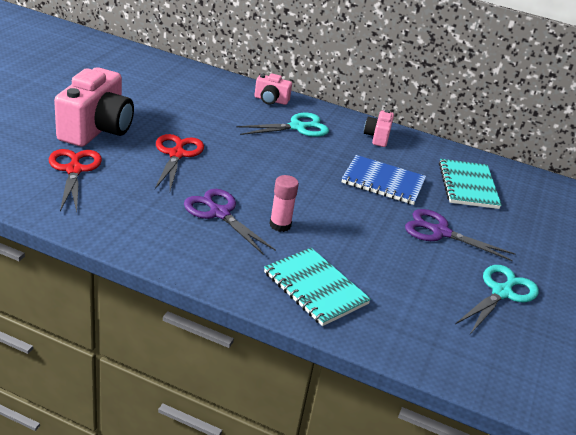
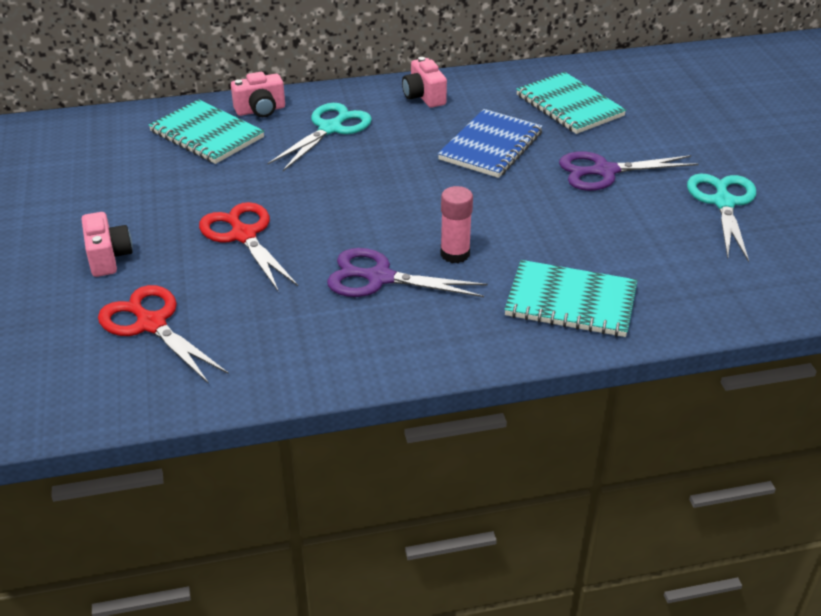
camera: 30 degrees left, 5 degrees up
pink camera [54,67,134,147] -> pink camera [81,212,133,277], size x0.49
blue notebook [342,155,426,205] -> blue notebook turned 45 degrees counterclockwise [438,109,543,178]
none -> turquoise notebook [149,99,265,164]

